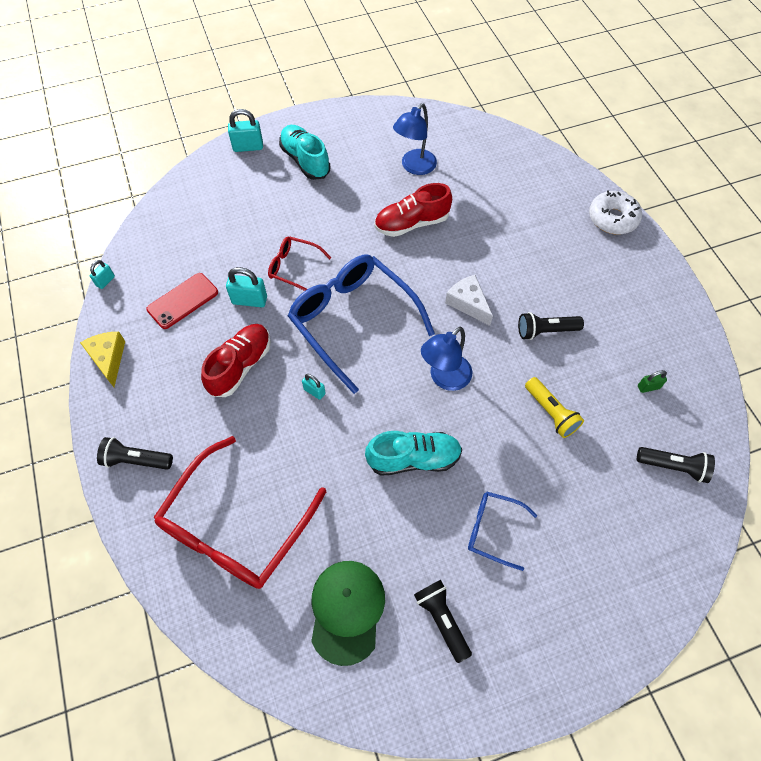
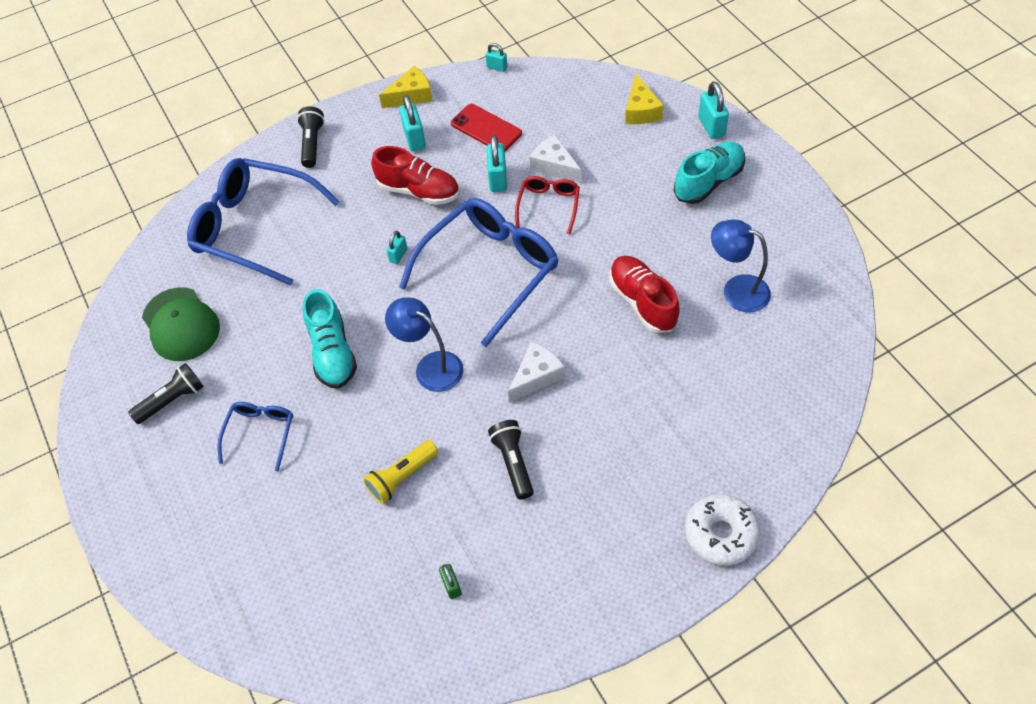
camera: 85 degrees right, 5 degrees down
red glasses [153,436,326,589] -> blue glasses [187,158,340,286]
green cap [311,561,385,666] -> green cap turned 60 degrees clockwise [142,287,220,361]
black flashlight [637,447,715,483] -> none
none -> turquoise padlock [399,95,426,152]
none -> white cheese [529,134,581,183]
none -> yellow cheese [625,74,664,124]

